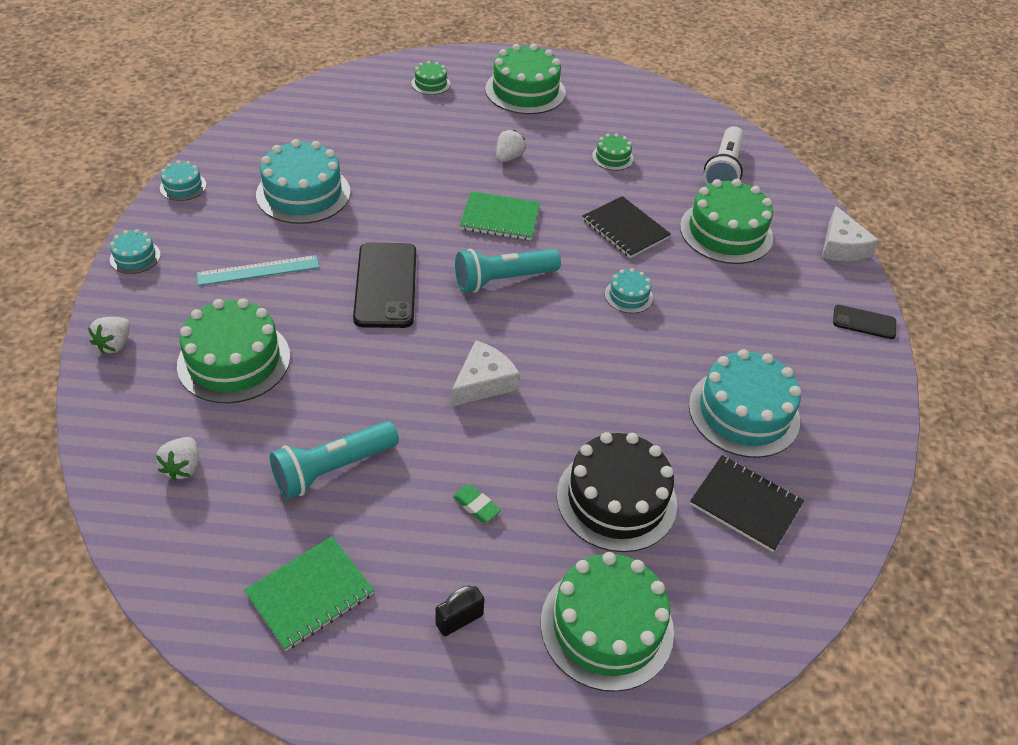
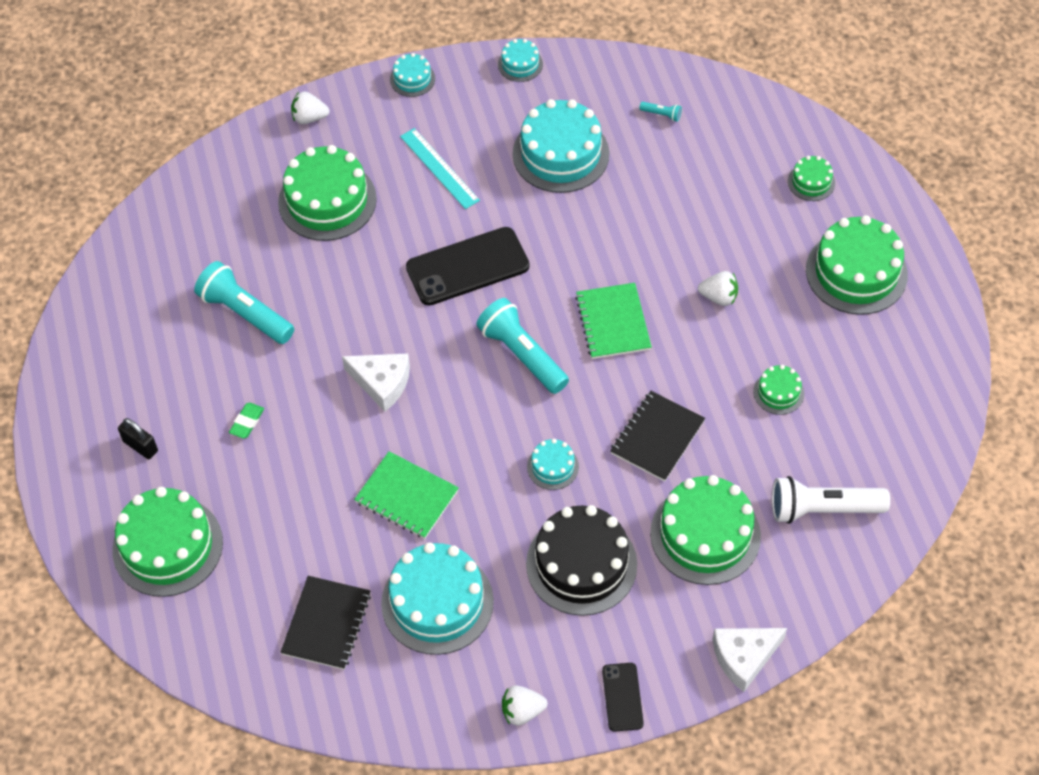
camera: 75 degrees right, 10 degrees up
white strawberry [156,437,199,481] -> white strawberry moved to [502,685,548,726]
green notebook [244,536,374,651] -> green notebook moved to [354,451,459,539]
black cake [557,432,677,552] -> black cake moved to [526,505,637,616]
none -> turquoise flashlight [639,102,682,122]

